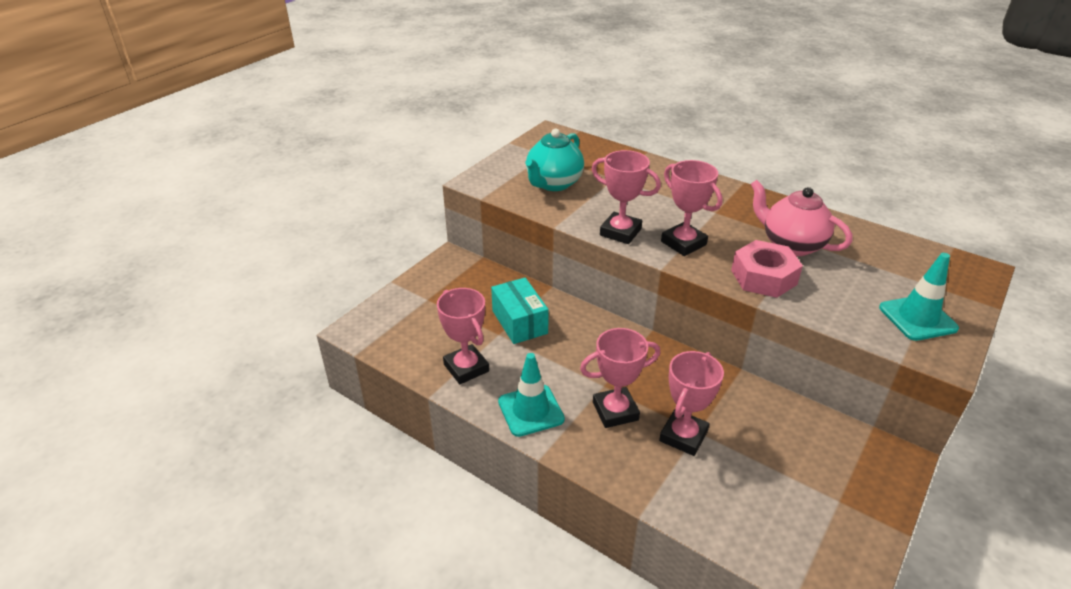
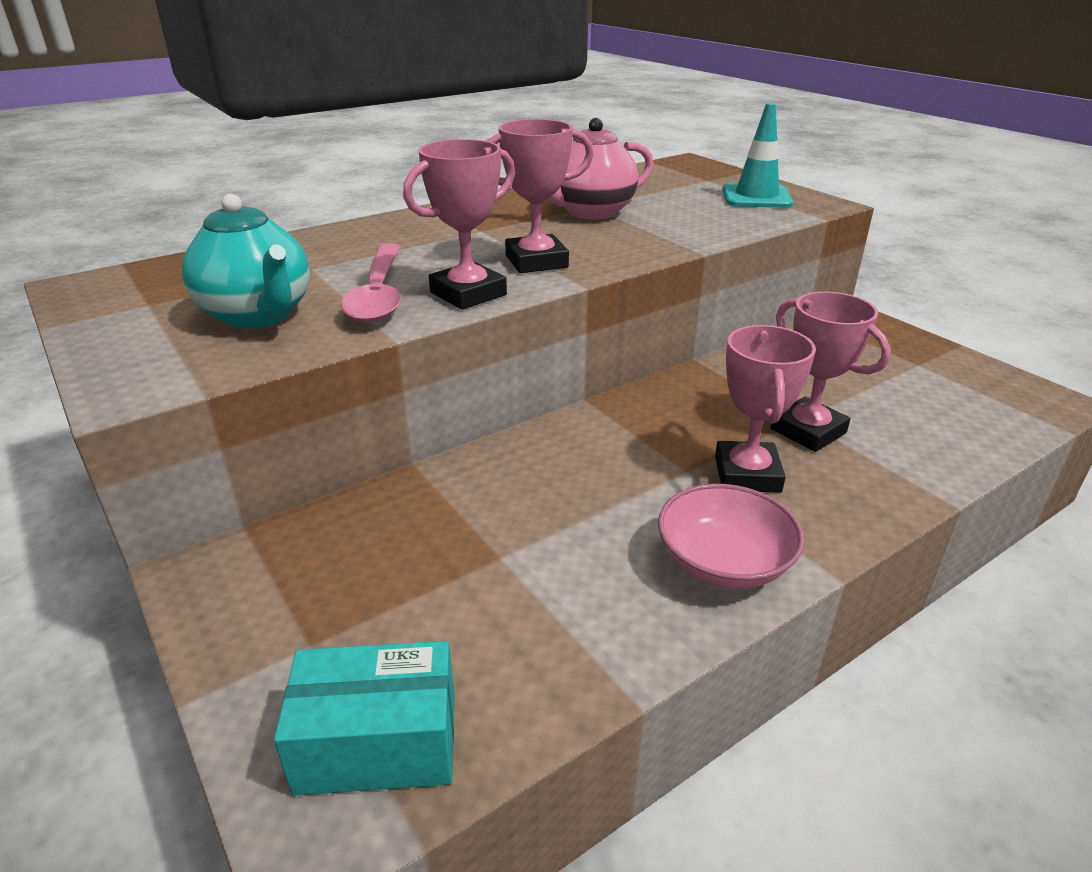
camera: 70 degrees left, 5 degrees down
pink trophy [437,288,489,384] -> none
turquoise box [491,278,549,344] -> turquoise box moved to [274,641,455,796]
turquoise traffic cone [498,353,565,437] -> pink bowl [658,484,804,589]
pink nut [731,240,803,298] -> none
none -> pink spoon [341,243,401,323]

